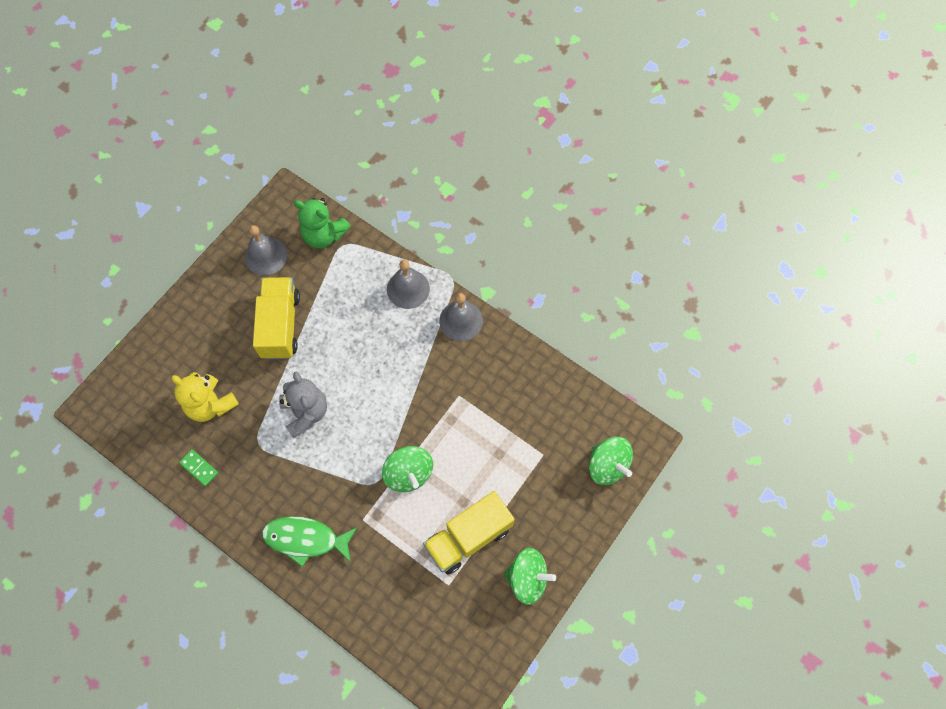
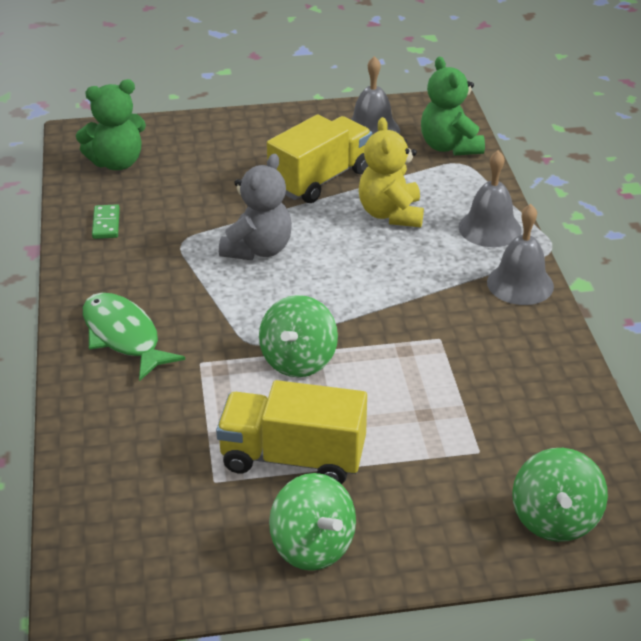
camera: 45 degrees right, 30 degrees down
yellow teddy bear [172,372,239,422] -> yellow teddy bear moved to [359,117,424,227]
none -> green teddy bear [76,79,146,170]

